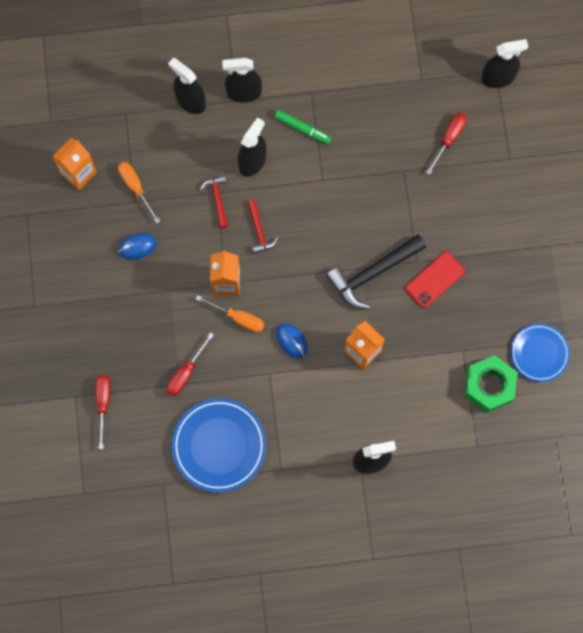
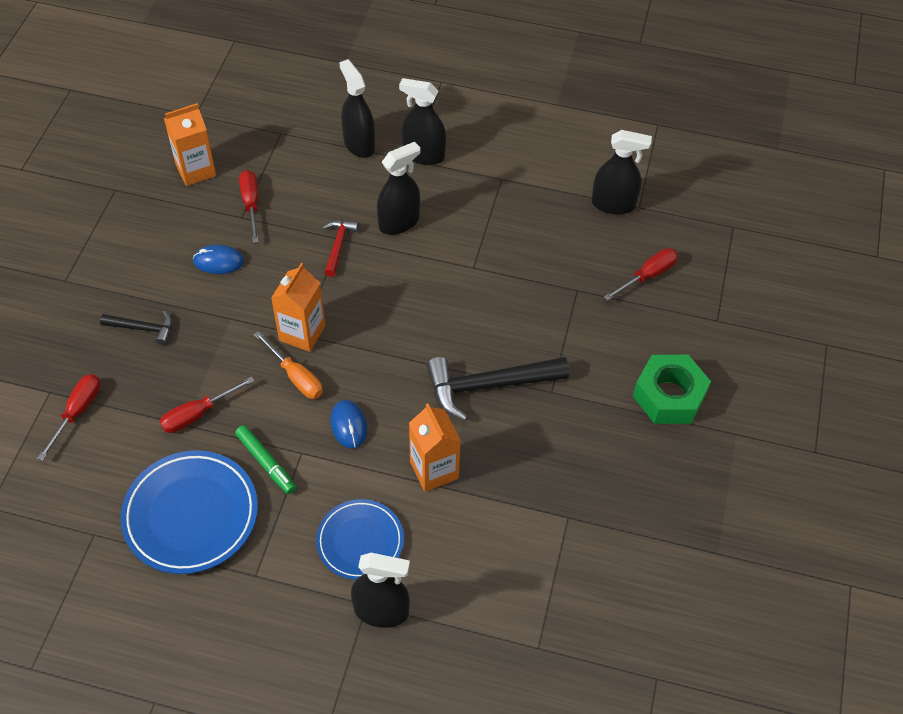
camera: 20 degrees right, 20 degrees down
orange screwdriver [118,162,161,223] -> red screwdriver [239,170,259,243]
red hammer [248,200,278,254] -> none
green marker [274,110,331,144] -> green marker moved to [235,425,296,494]
red phone [405,251,465,308] -> none
green nut [465,355,517,413] -> green nut moved to [633,355,711,424]
black spray bottle [481,39,528,88] -> black spray bottle moved to [592,130,652,215]
blue plate [510,323,570,382] -> blue plate moved to [316,499,404,580]
none -> black hammer [100,311,172,345]

